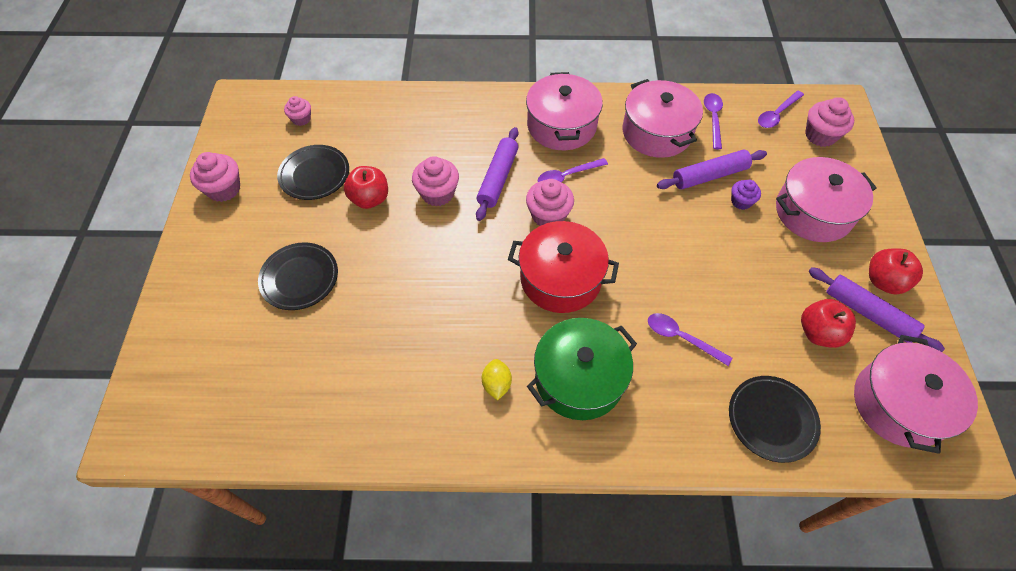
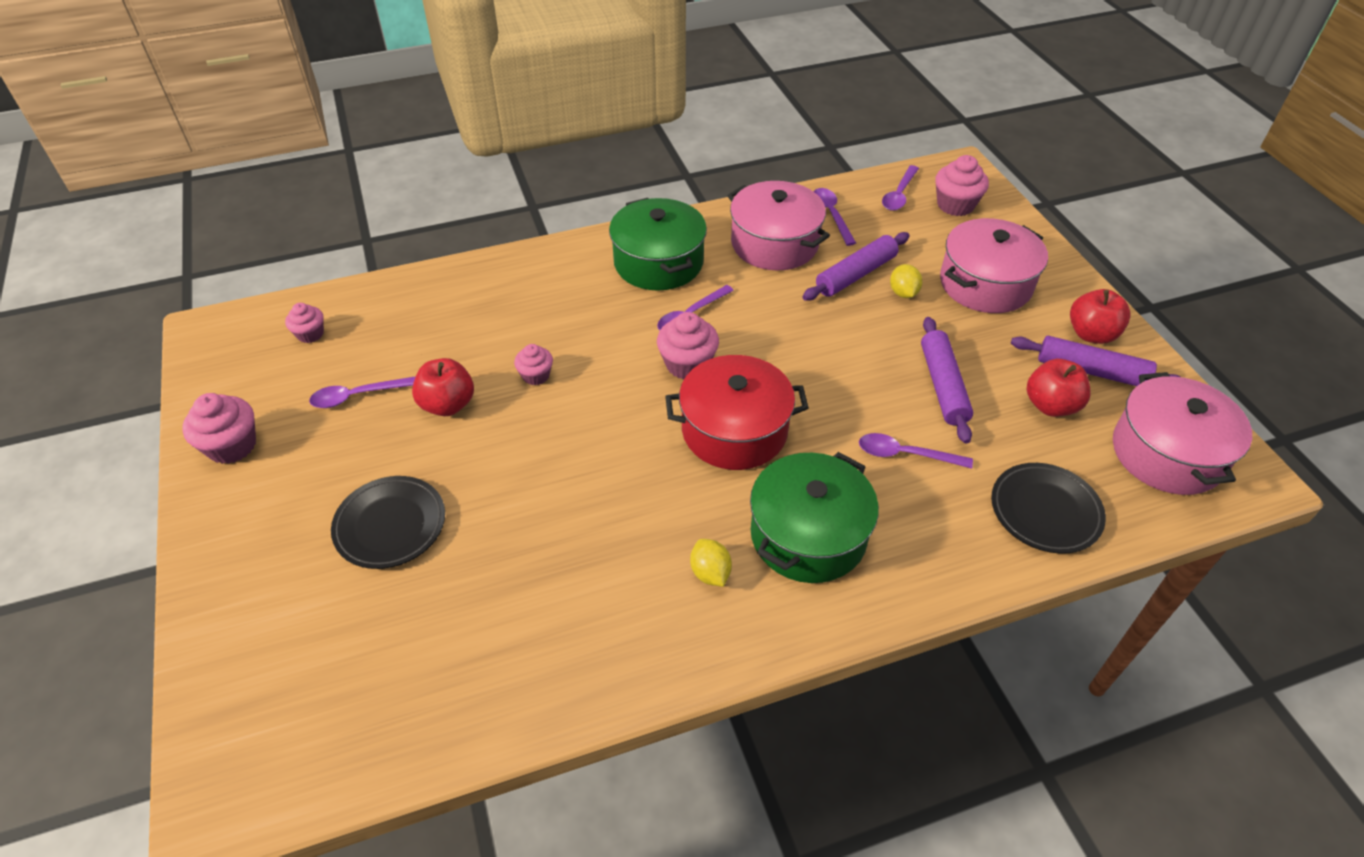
camera: 20 degrees left, 10 degrees down
black plate [277,145,349,200] -> purple spoon [309,376,416,408]
pink cupcake [412,156,459,206] -> pink cupcake [514,344,553,385], size x0.62
purple rolling pin [476,127,518,221] -> purple rolling pin moved to [921,317,973,444]
pink pot [526,72,603,150] -> green pot [609,198,707,291]
purple cupcake [731,180,761,210] -> yellow lemon [890,264,923,298]

